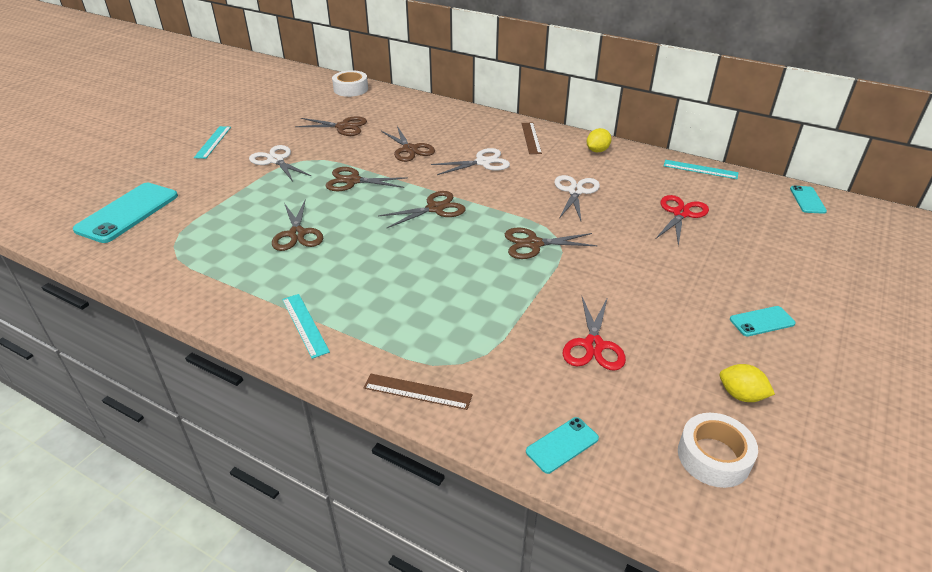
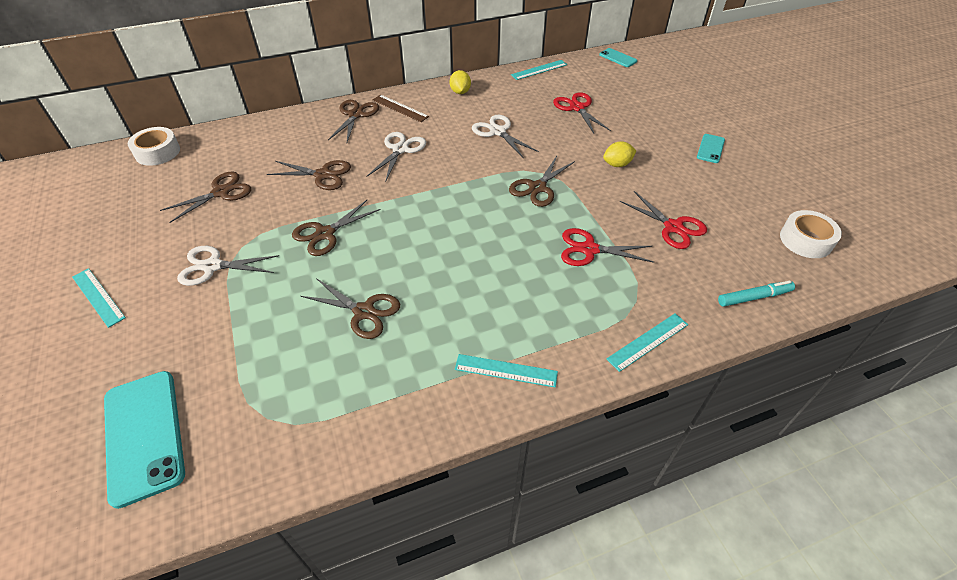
camera: 50 degrees left, 10 degrees up
brown ruler [364,374,473,410] -> turquoise ruler [607,313,688,372]
brown scissors [378,191,465,229] -> brown scissors moved to [328,100,379,142]
turquoise phone [526,417,599,474] -> turquoise marker [718,281,795,307]
yellow lemon [720,364,775,402] -> yellow lemon moved to [603,141,636,167]
none -> red scissors [561,228,654,266]

